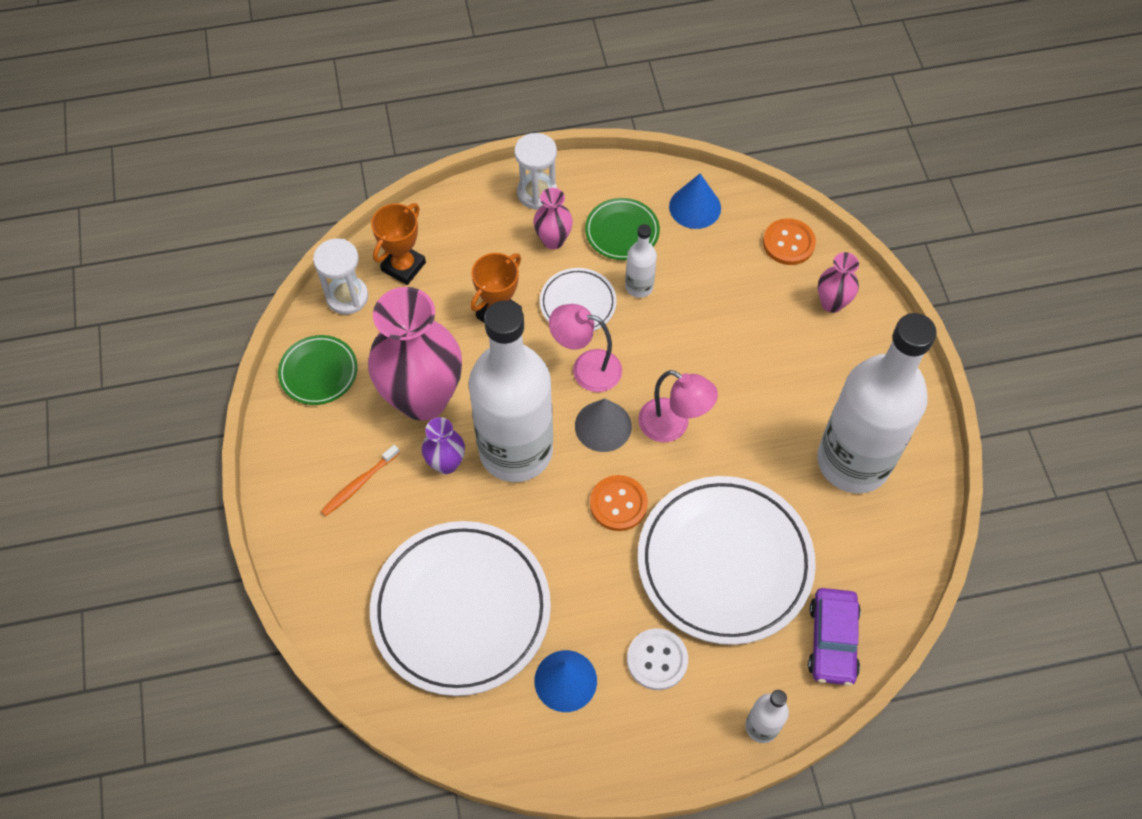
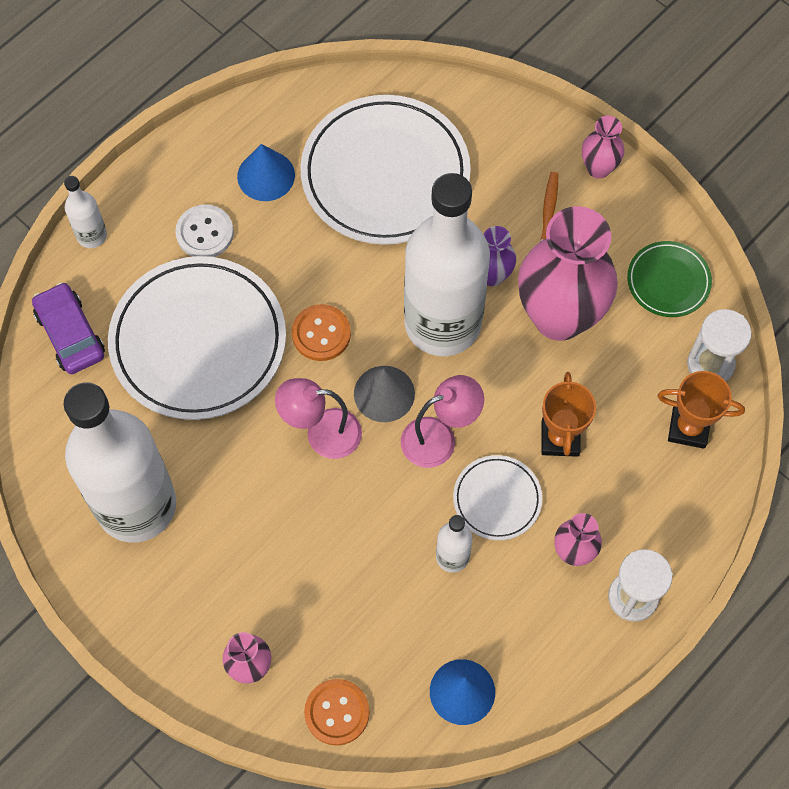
camera: 145 degrees right, 5 degrees up
orange trophy [371,203,426,285] -> orange trophy turned 75 degrees counterclockwise [658,371,745,449]
green plate [585,198,660,260] -> none
none -> pink vase [582,116,625,179]

